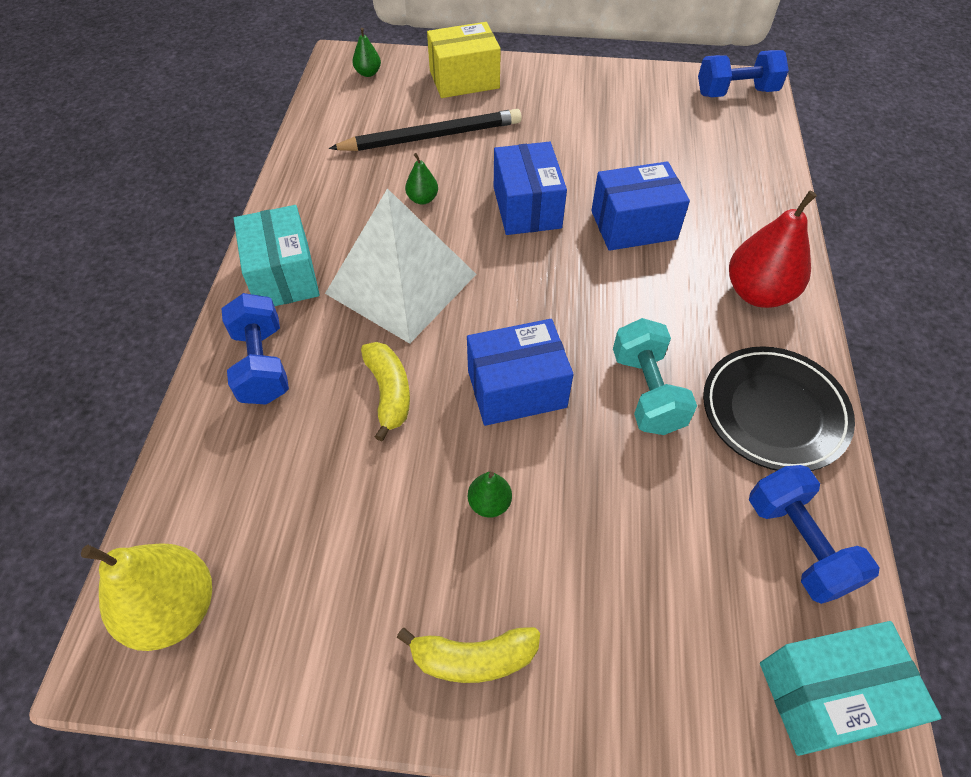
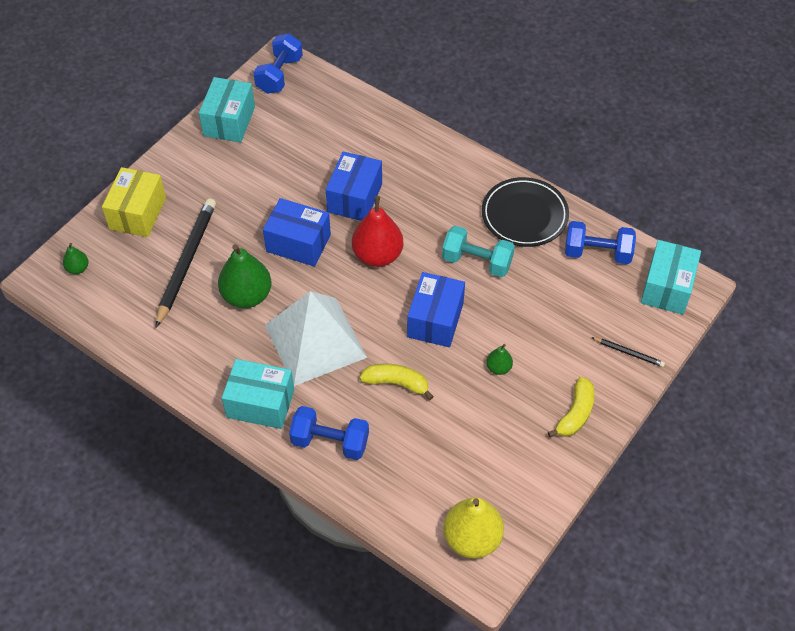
camera: 60 degrees left, 0 degrees up
green pear [405,153,438,205] -> green pear [218,244,271,308], size x2.07
red pear [729,190,817,308] -> red pear moved to [352,196,404,267]
none -> turquoise box [199,77,255,143]
none -> black pencil [591,337,665,367]

